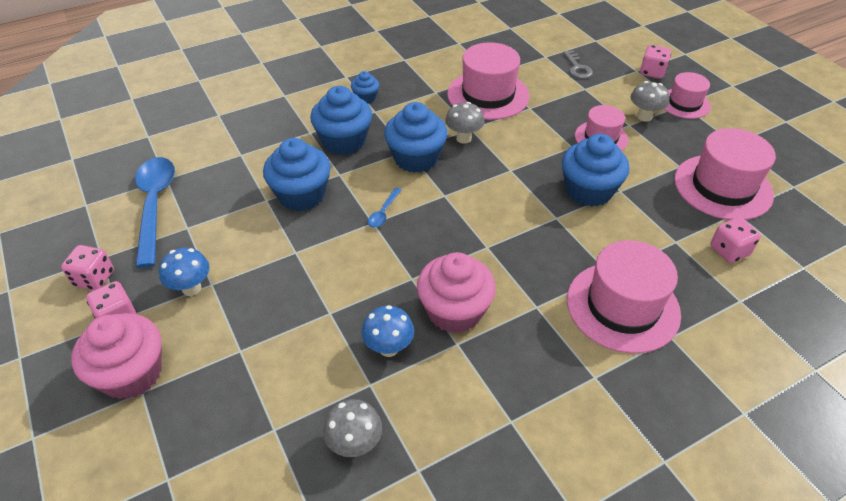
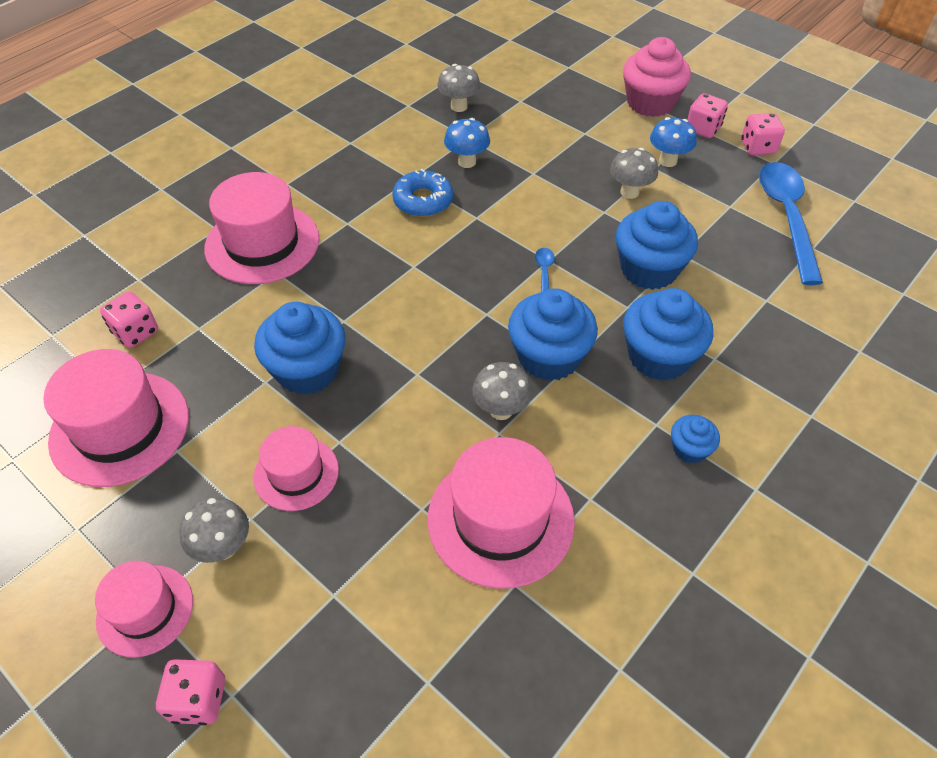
camera: 160 degrees right, 5 degrees up
blue spoon [135,157,175,268] -> blue spoon turned 150 degrees counterclockwise [759,162,823,285]
pink cupcake [417,252,496,333] -> blue donut [392,169,453,217]
grey key [563,50,593,79] -> none
none -> grey mushroom [610,148,658,199]

